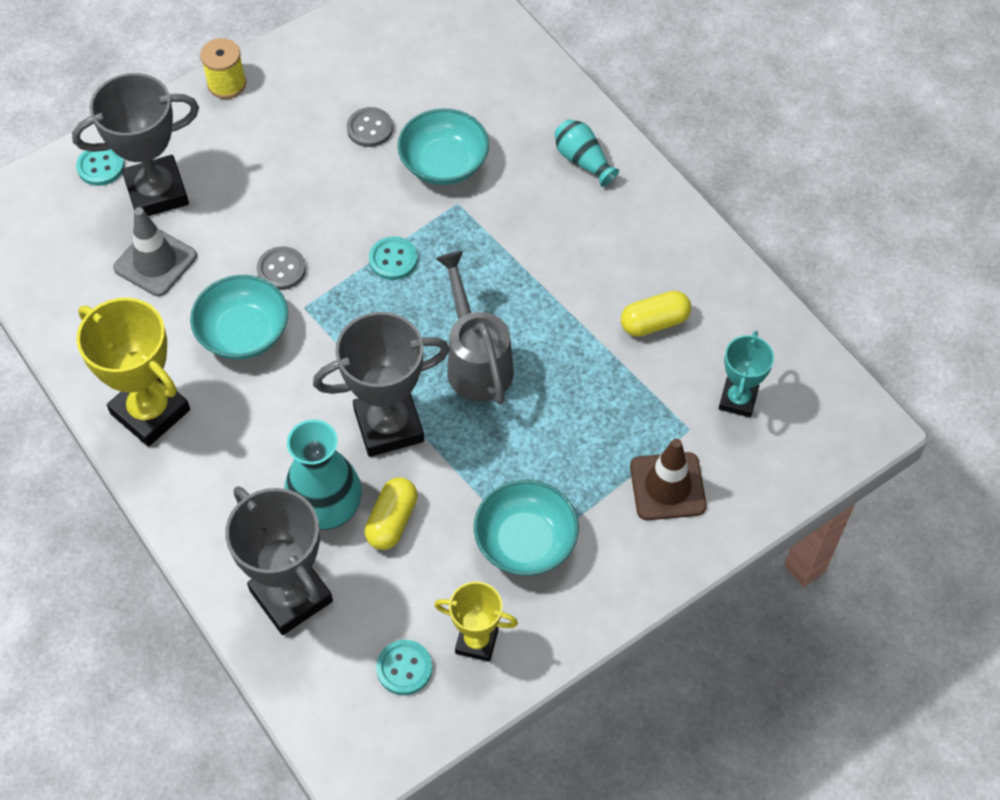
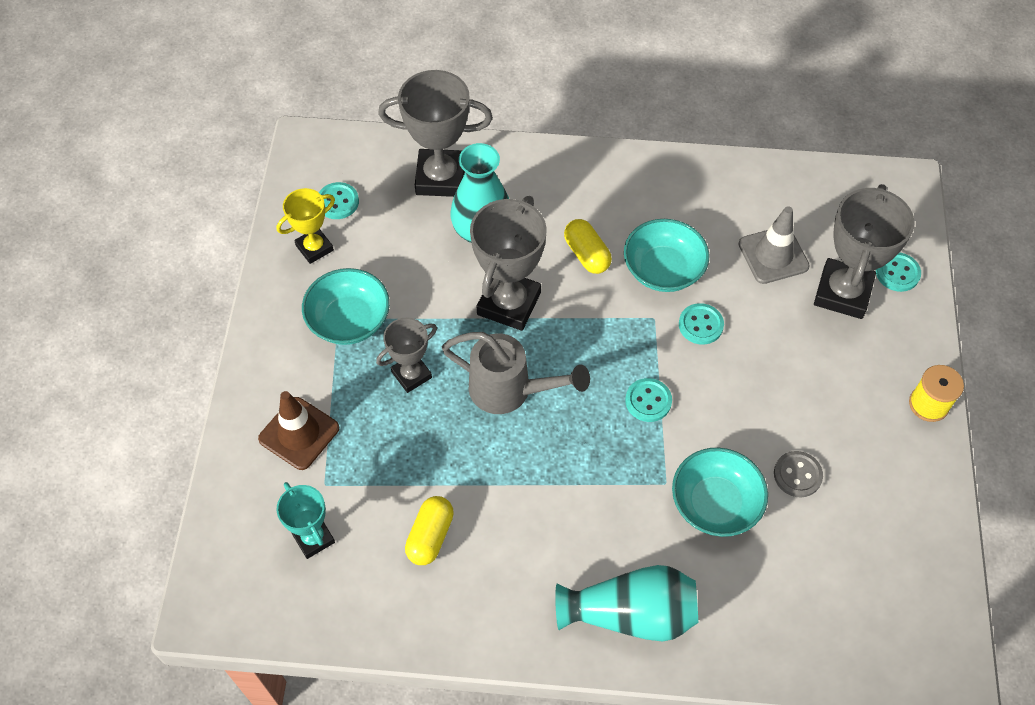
camera: 130 degrees right, 0 degrees up
yellow trophy [76,298,190,447] -> none
grey button [257,246,306,290] -> turquoise button [679,303,724,345]
yellow capsule [365,477,418,550] -> yellow capsule moved to [564,219,612,274]
turquoise vase [555,119,619,187] -> turquoise vase [555,565,698,642], size x1.72
none -> grey trophy [376,318,437,393]

